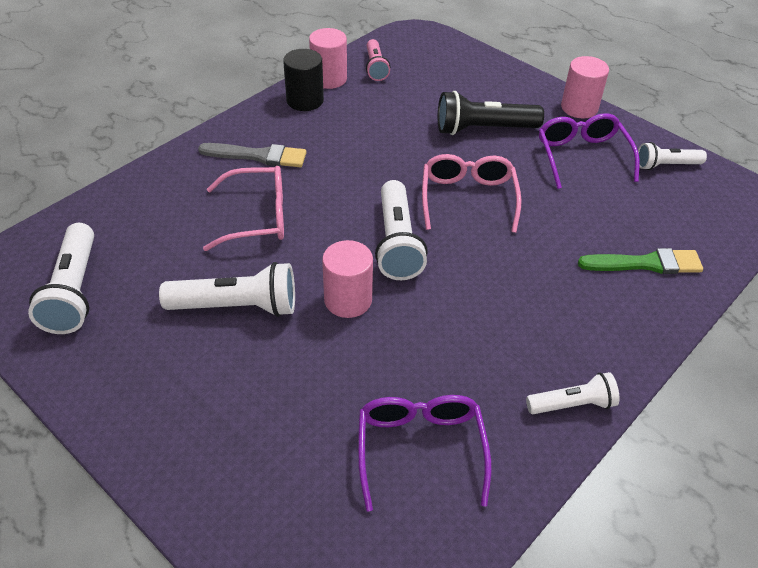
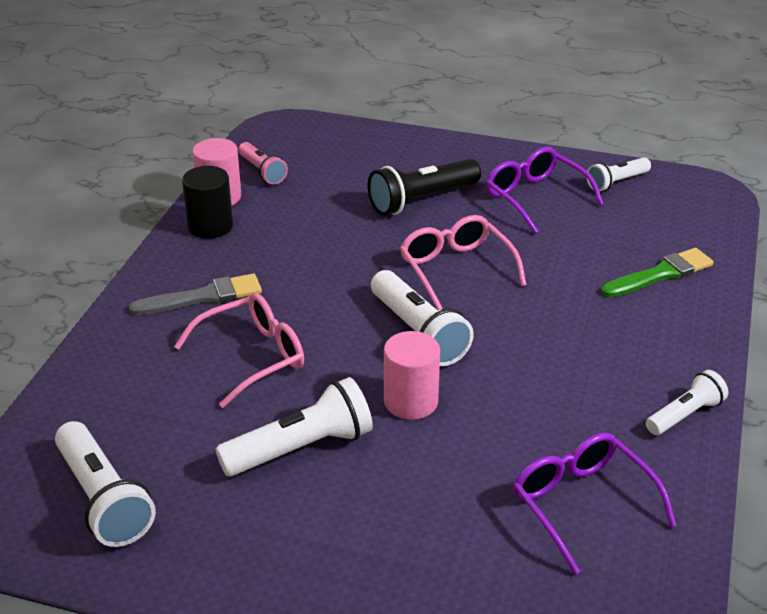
camera: 25 degrees left, 10 degrees down
pink cylinder [561,56,609,118] -> none

